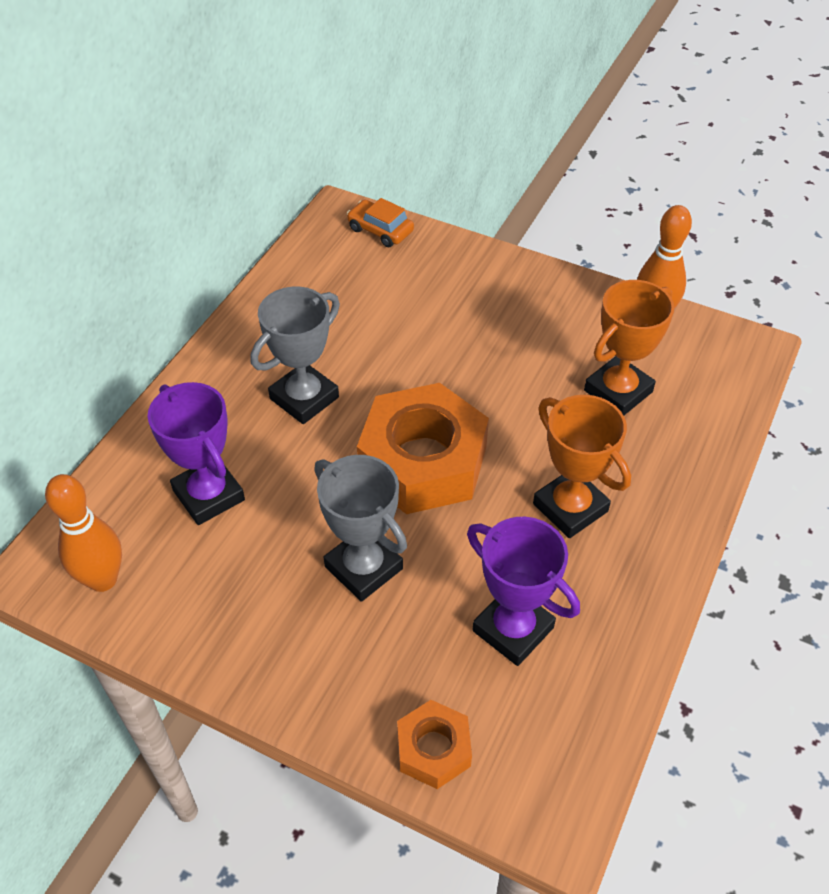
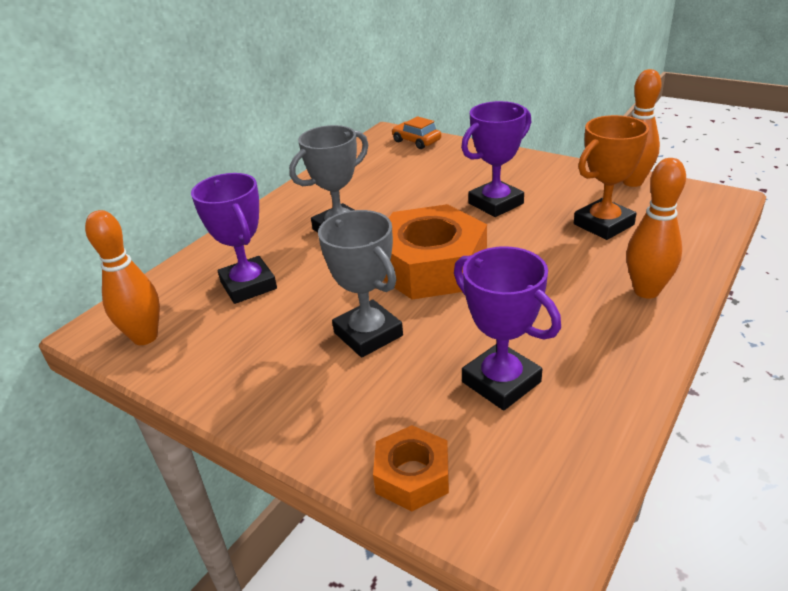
camera: 10 degrees right, 15 degrees down
orange trophy [533,395,631,538] -> none
none -> purple trophy [461,101,531,217]
none -> orange bowling pin [626,158,686,298]

